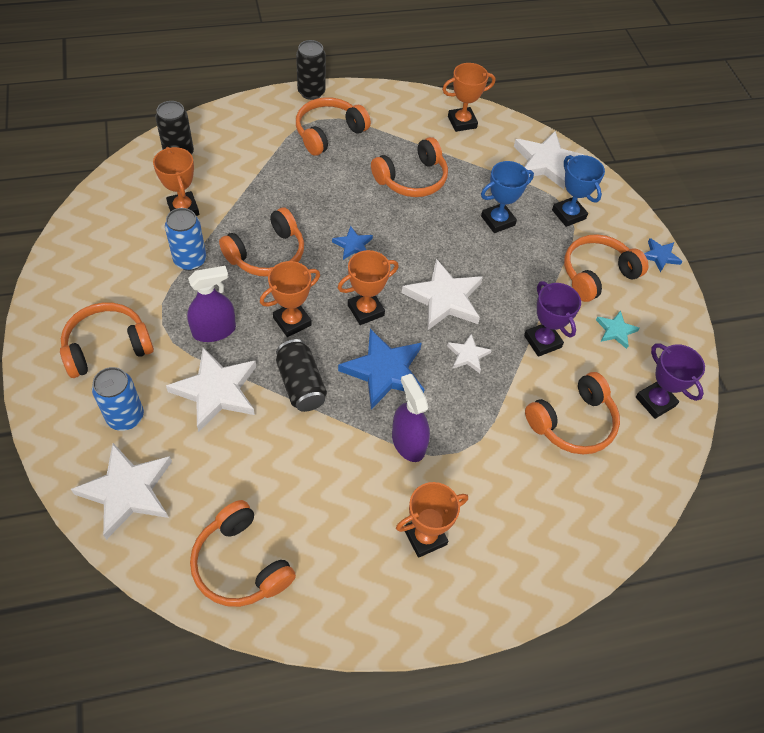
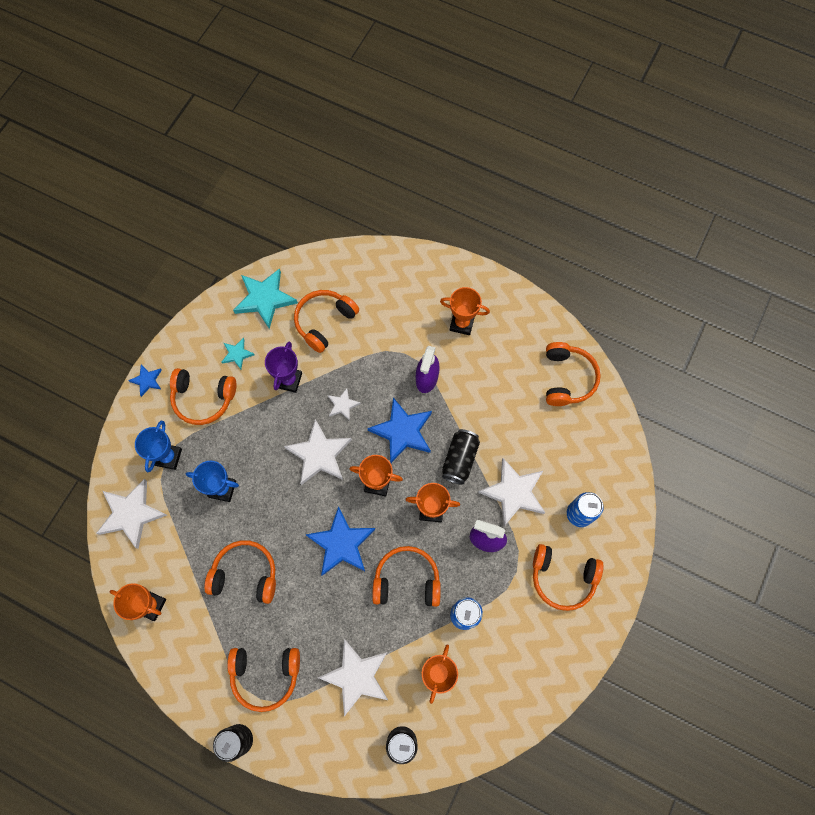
camera: 135 degrees left, 15 degrees up
white star [71,443,172,540] -> white star moved to [318,639,388,716]
blue star [332,226,373,260] -> blue star [305,506,375,576], size x1.94
orange headphones [525,372,620,454] -> orange headphones turned 60 degrees counterclockwise [294,290,359,353]
purple trophy [636,343,705,419] -> turquoise star [233,268,298,329]

